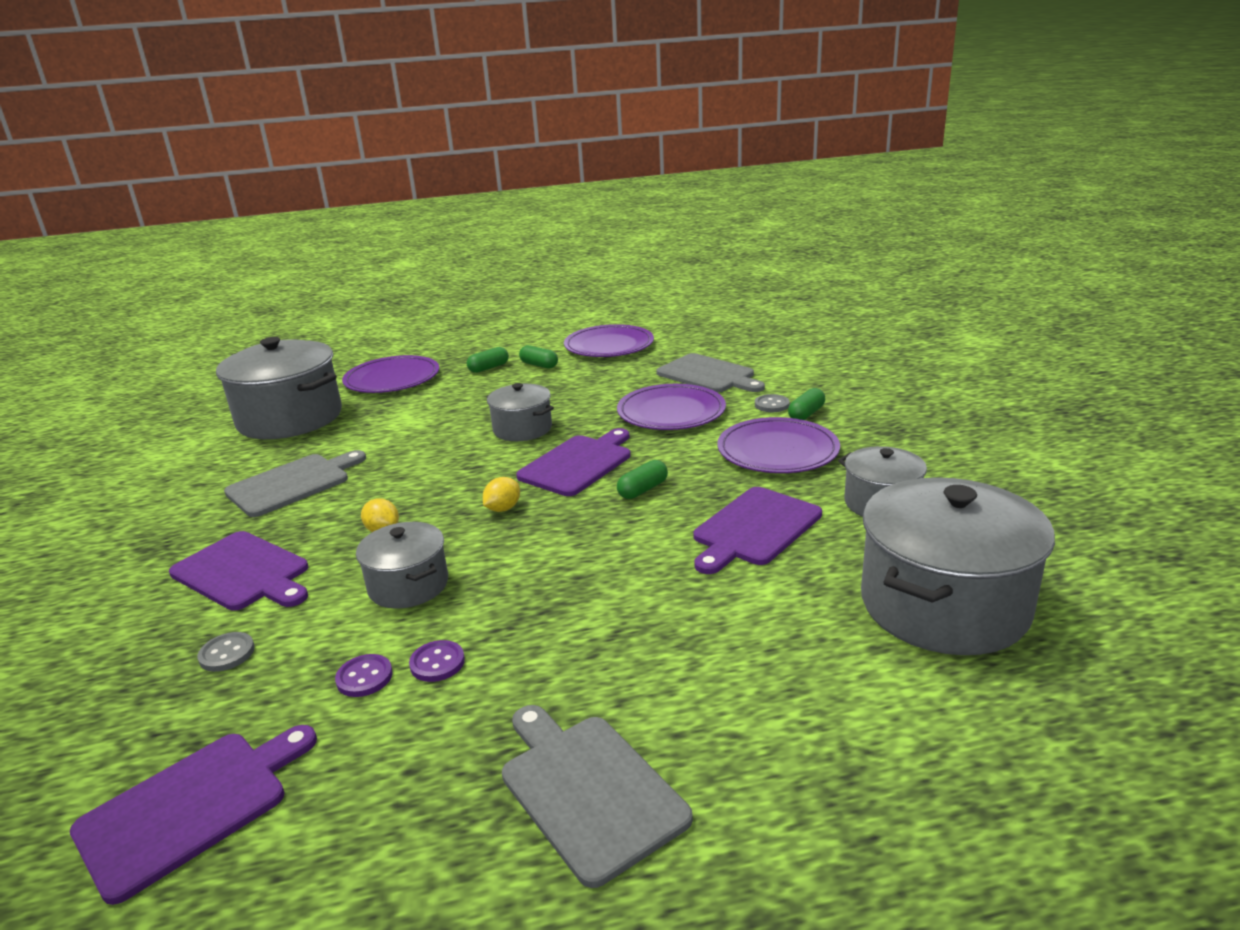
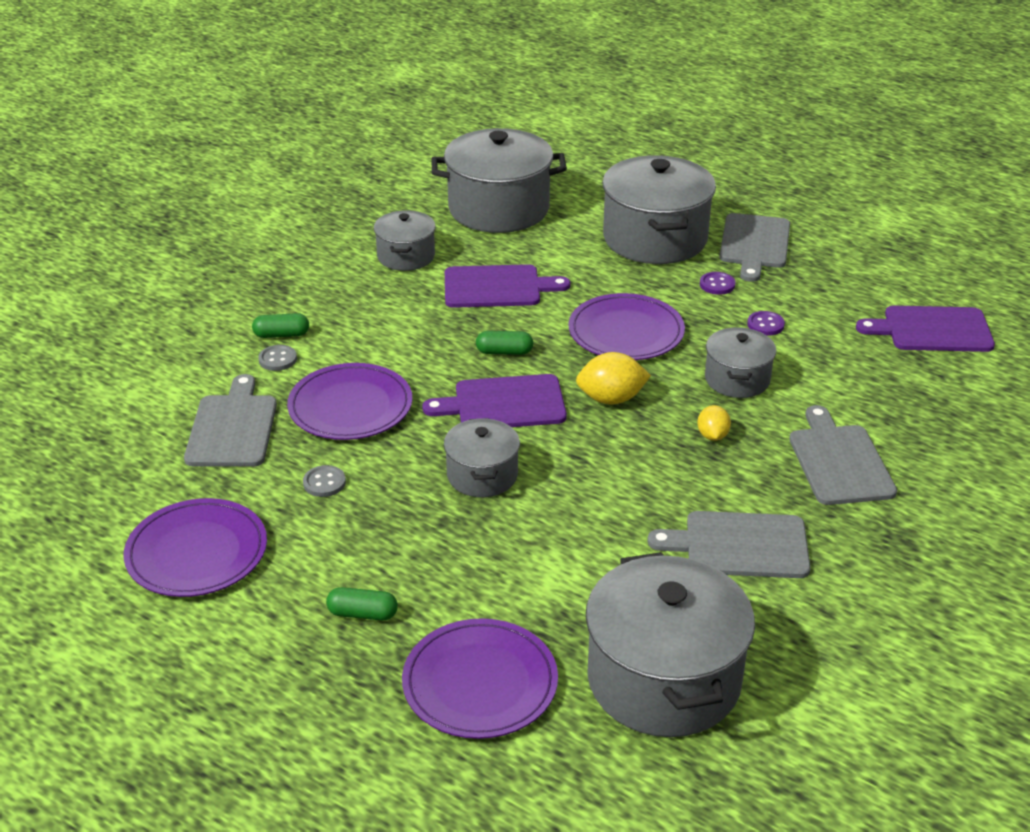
camera: 135 degrees left, 10 degrees up
purple cutting board [169,531,308,611] -> grey cutting board [789,405,897,505]
grey button [197,632,255,672] -> grey button moved to [303,465,346,497]
purple button [335,654,393,697] -> purple button moved to [700,272,735,295]
yellow lemon [483,477,520,512] -> yellow lemon [576,352,651,405], size x1.62
green capsule [519,345,558,369] -> none
purple plate [718,417,840,473] -> purple plate moved to [568,293,685,360]
none -> grey pot [602,155,716,264]

